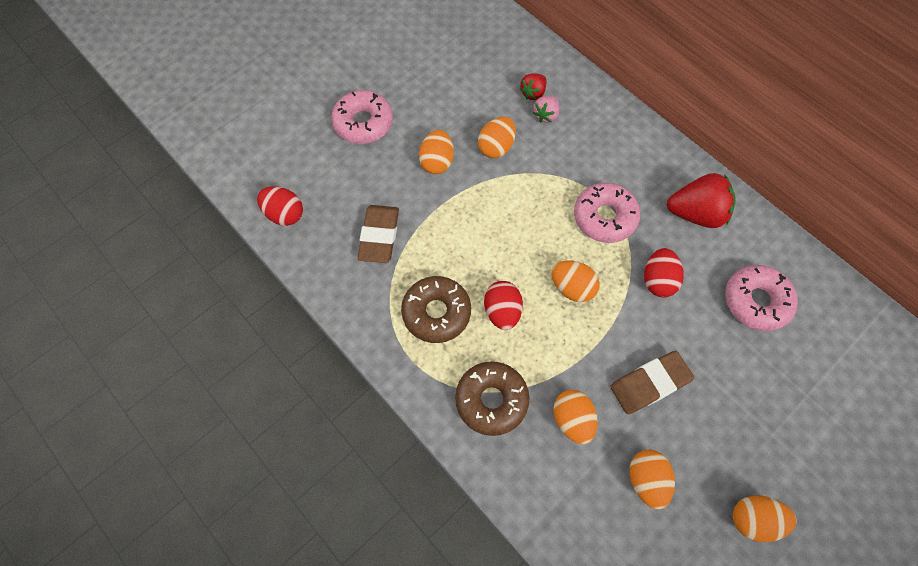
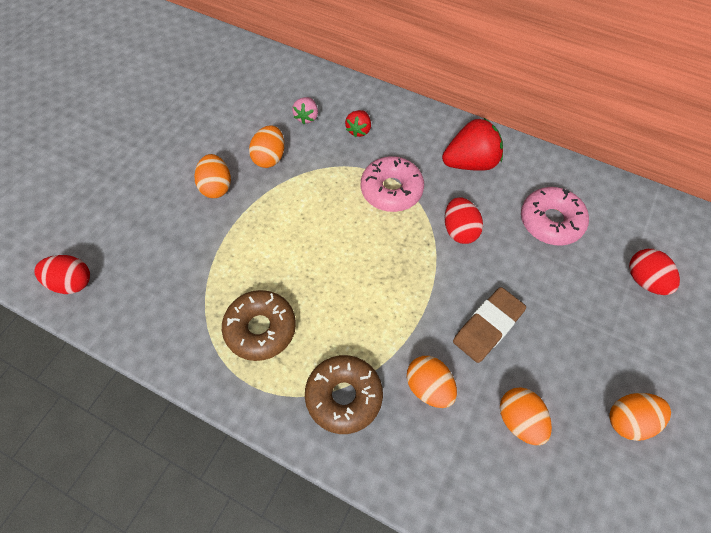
camera: 20 degrees left, 5 degrees down
pink donut [331,90,393,144] -> none
brown eraser [358,205,399,263] -> none
red egg [484,281,523,330] -> red egg moved to [629,249,680,295]
red strawberry [520,73,546,100] -> red strawberry moved to [345,110,371,137]
orange egg [551,260,600,302] -> none

